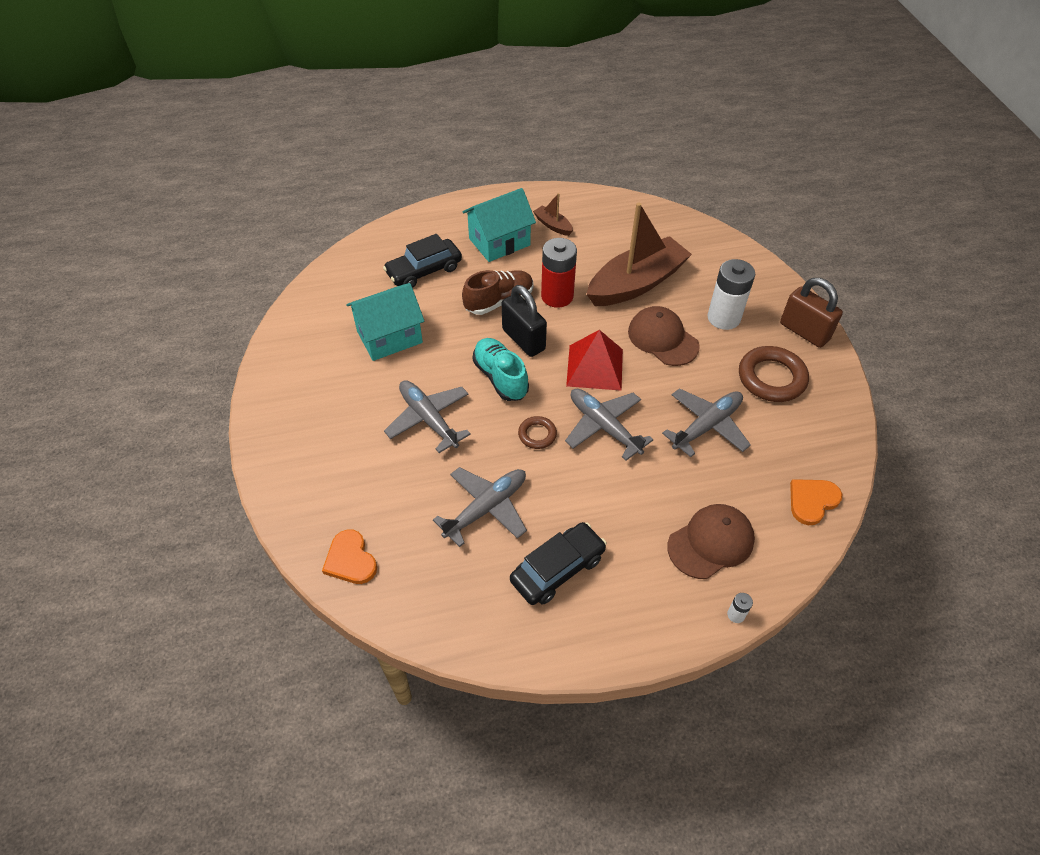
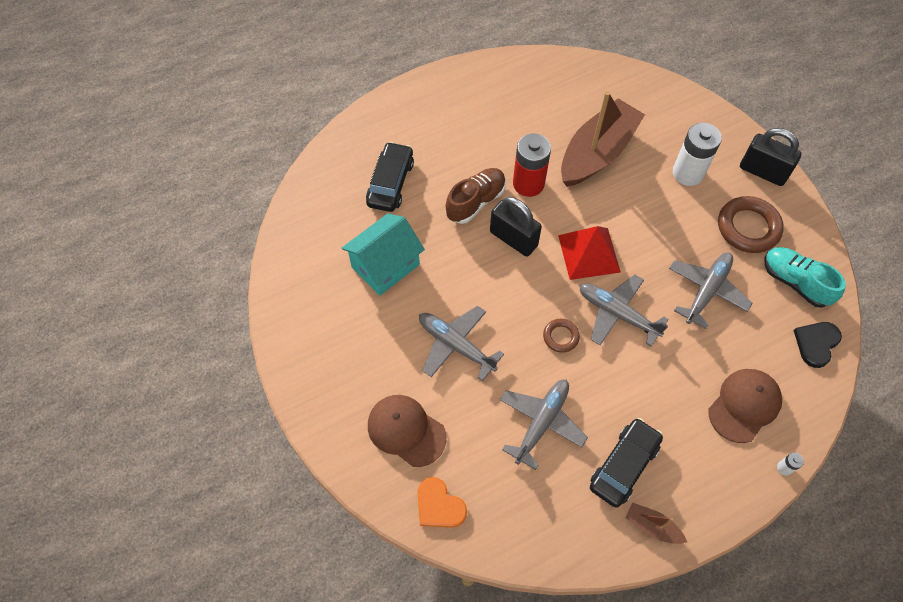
camera: 15 degrees left, 10 degrees up
black car [383,234,462,288] -> black car turned 150 degrees clockwise [366,142,414,212]
turquoise house [463,188,536,262] -> none
turquoise shoe [472,338,529,401] -> turquoise shoe moved to [764,247,846,308]
brown boat [533,193,573,236] -> brown boat moved to [625,502,687,544]
brown cap [628,306,700,366] -> brown cap moved to [368,395,447,467]
brown padlock [780,278,843,348] -> black padlock [740,128,802,186]
orange heart [790,479,842,525] -> black heart [794,322,842,368]

